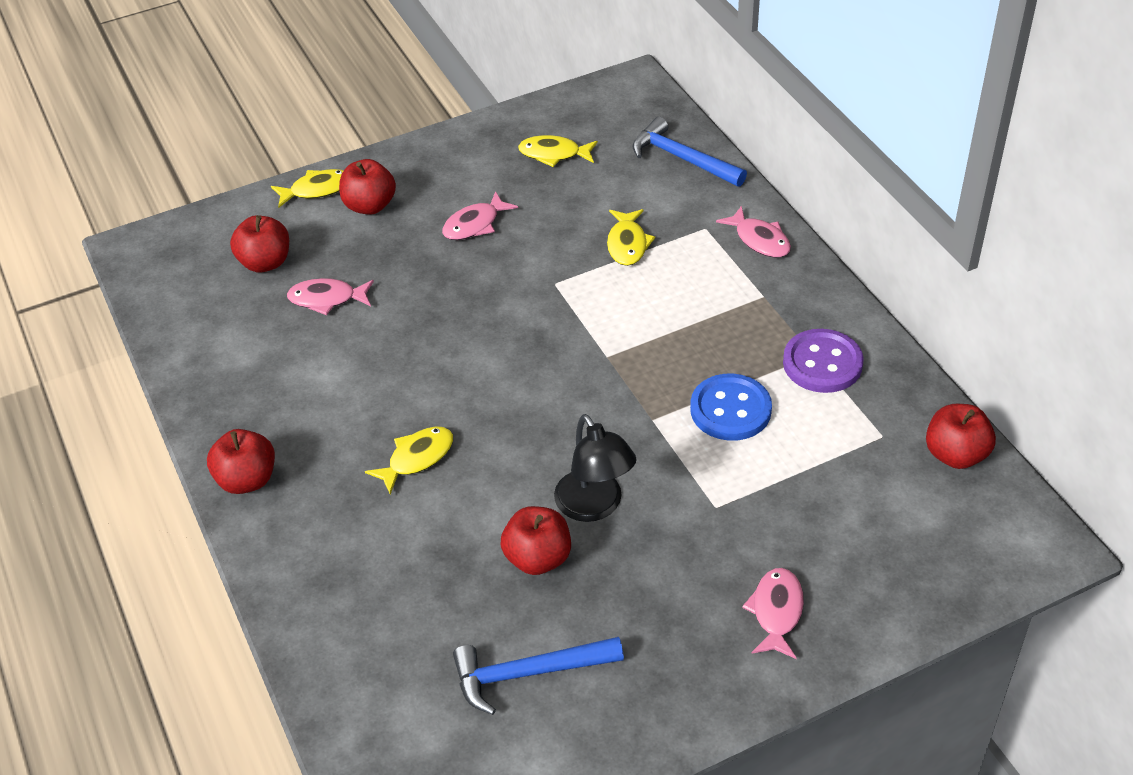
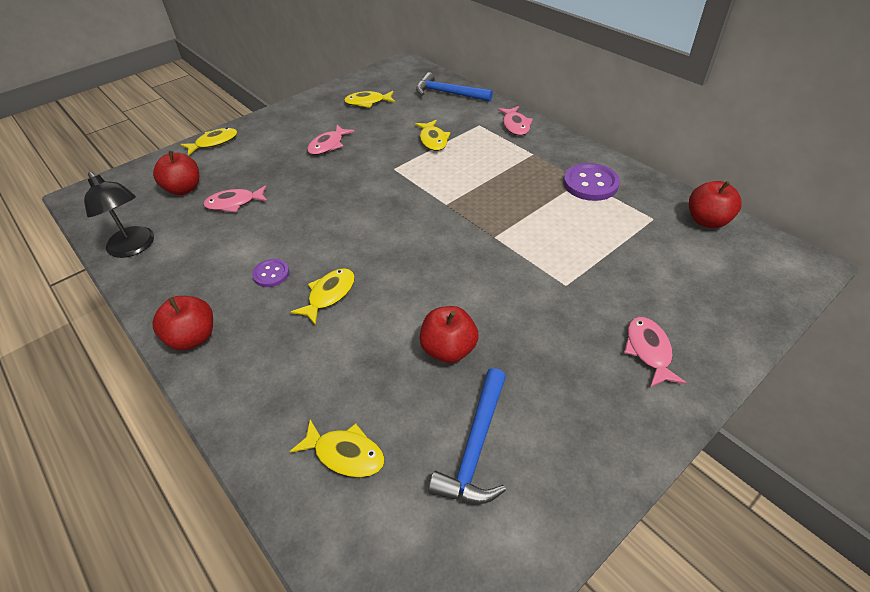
camera: 15 degrees left, 0 degrees up
red apple [339,159,396,215] -> none
blue hammer [453,637,624,715] -> blue hammer turned 45 degrees counterclockwise [428,368,506,504]
black lamp [554,414,637,522] -> black lamp moved to [84,172,154,258]
blue button [690,374,772,441] -> none
pink fish [716,206,791,258] -> pink fish turned 45 degrees clockwise [498,106,533,136]
none -> purple button [252,259,289,287]
none -> yellow fish [290,420,385,477]

